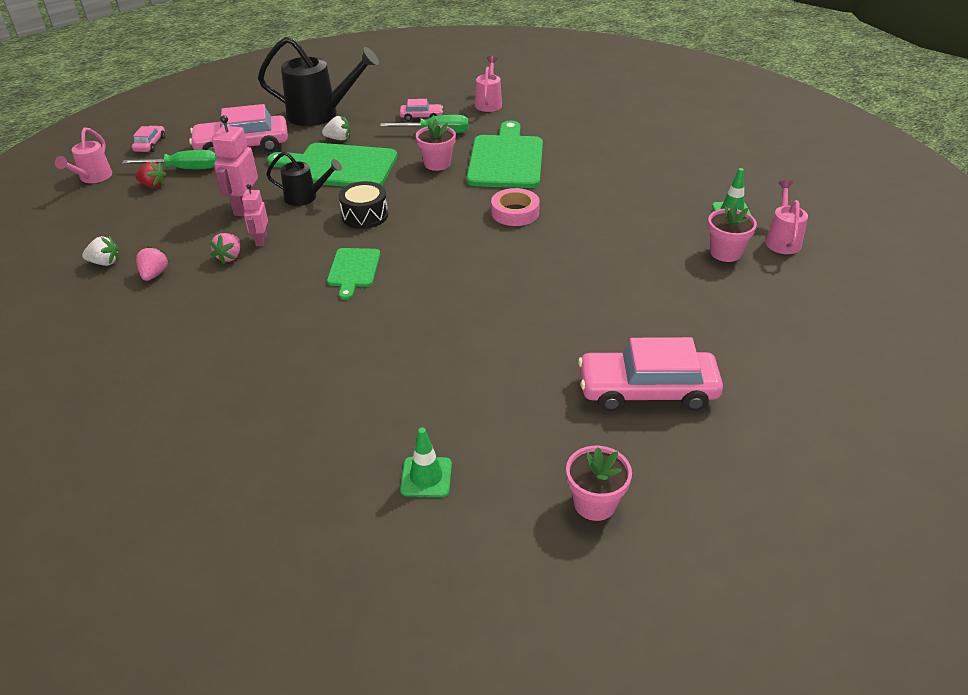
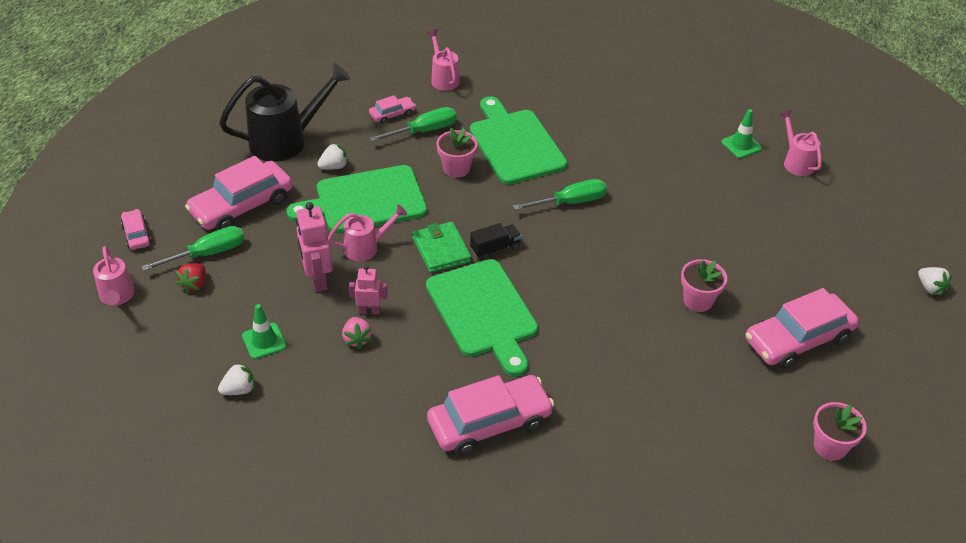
camera: 30 degrees left, 5 degrees up
red strawberry [135,162,167,188] -> red strawberry turned 120 degrees clockwise [176,263,206,293]
pink strawberry [136,246,169,281] -> none
pink robot [242,184,268,246] -> pink robot turned 120 degrees clockwise [349,265,387,314]
black watering can [266,151,342,206] -> pink watering can [328,205,407,261]
green cutting board [327,248,380,300] -> green cutting board [426,259,538,376], size x1.87
black drum [339,181,388,229] -> green wallet [412,222,472,273]
green traffic cone [400,428,452,497] -> green traffic cone moved to [242,304,287,359]
pink tape [491,188,540,226] -> green screwdriver [513,179,607,210]
pink flower pot [708,204,757,262] -> pink flower pot moved to [681,259,727,312]
none -> pink car [427,375,554,455]
none -> black truck [470,223,522,260]
none -> white strawberry [918,267,952,296]

